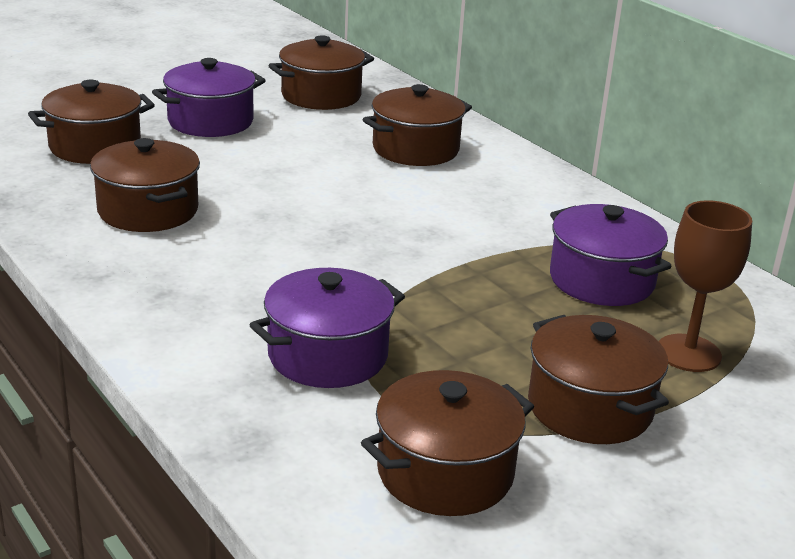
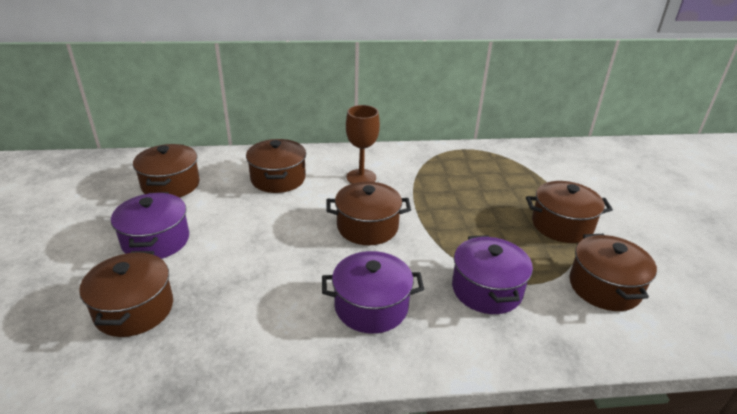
camera: 60 degrees left, 5 degrees up
brown pot [90,138,200,232] -> brown pot moved to [327,182,411,245]
purple pot [550,204,672,306] -> purple pot moved to [322,251,424,334]
brown goblet [659,200,752,372] -> brown goblet moved to [346,105,380,184]

